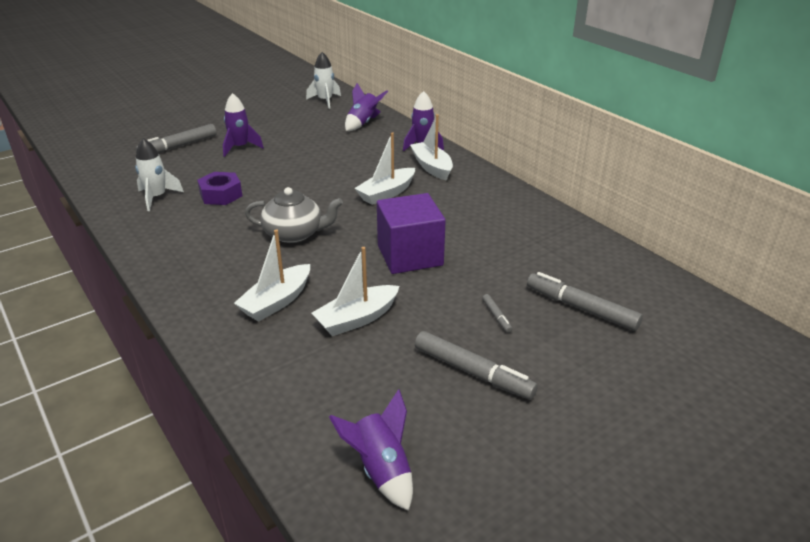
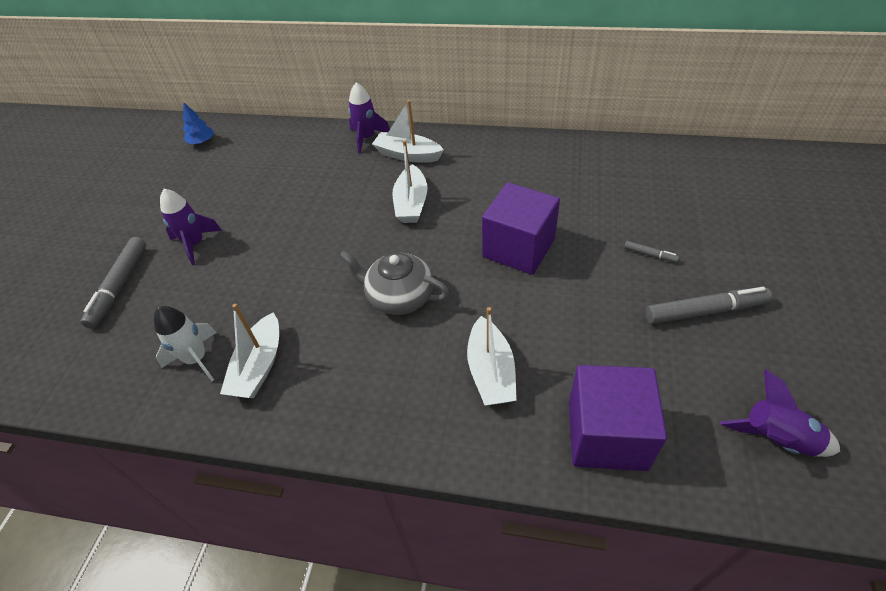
camera: 40 degrees left, 15 degrees up
purple nut [197,172,242,205] -> none
grey teapot [245,187,343,243] -> grey teapot turned 120 degrees counterclockwise [339,251,449,315]
white rocket [306,52,341,109] -> blue tree [183,102,214,144]
white boat [312,247,400,336] -> white boat moved to [220,304,279,398]
purple rocket [345,83,388,131] -> none
grey marker [527,272,643,331] -> none
none -> purple cube [569,365,667,471]

